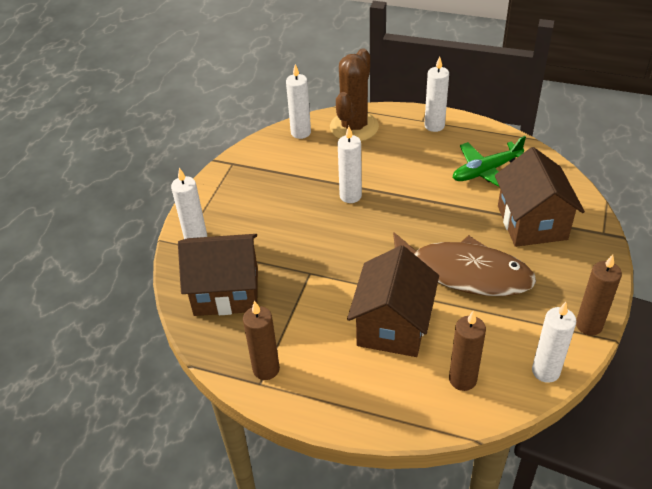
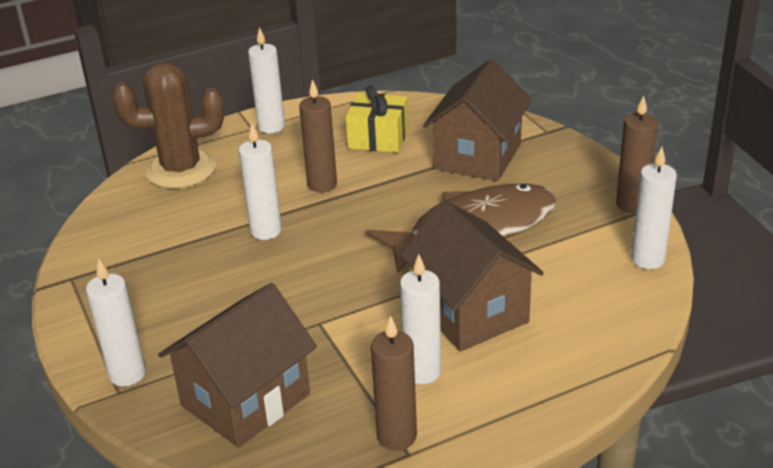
camera: 45 degrees left, 10 degrees down
white candle [286,64,311,139] -> white candle moved to [400,254,441,384]
brown cactus [330,48,379,141] -> brown cactus turned 75 degrees counterclockwise [112,62,224,189]
brown candle [449,310,486,391] -> brown candle moved to [299,79,337,192]
green plane [453,136,526,187] -> yellow gift [346,85,408,153]
brown house [495,147,585,247] -> brown house turned 75 degrees clockwise [423,59,532,181]

